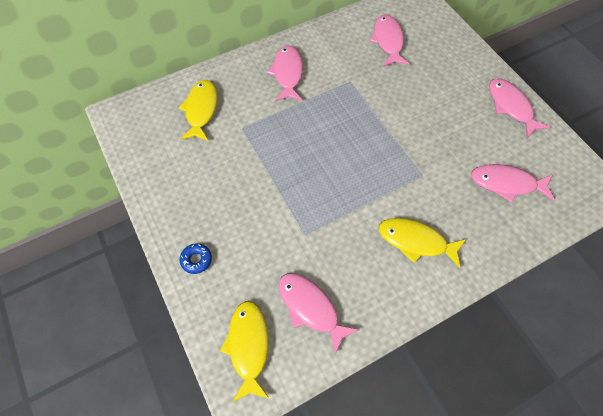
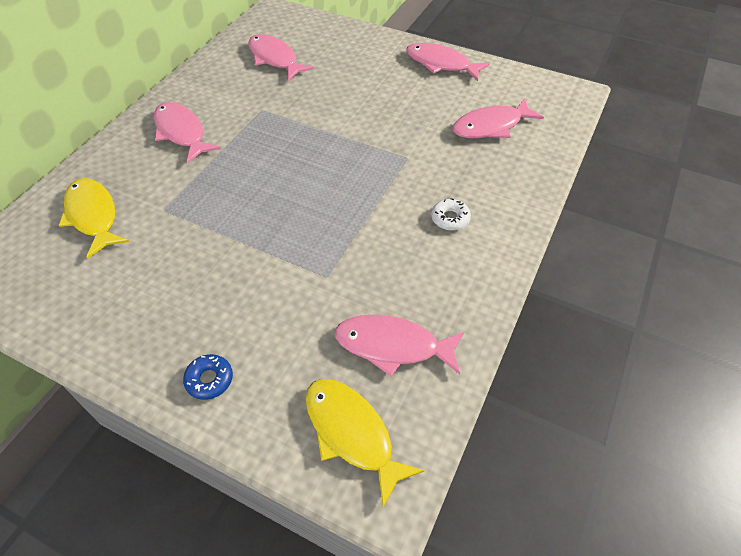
camera: 35 degrees left, 10 degrees down
yellow fish [379,218,466,268] -> white donut [431,198,471,231]

